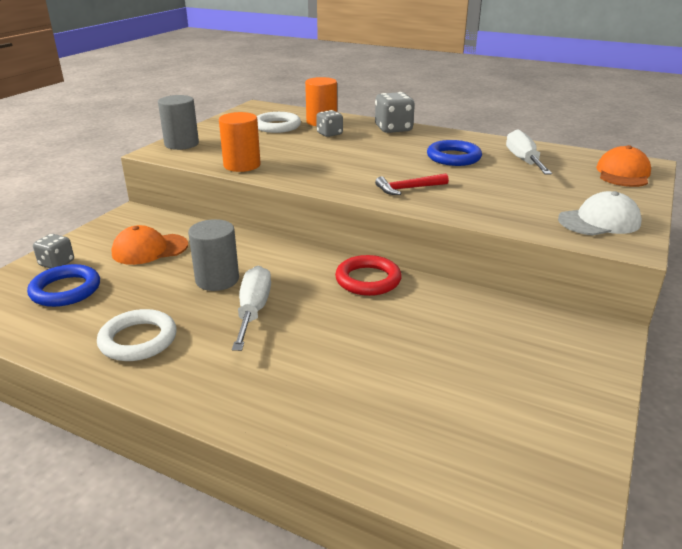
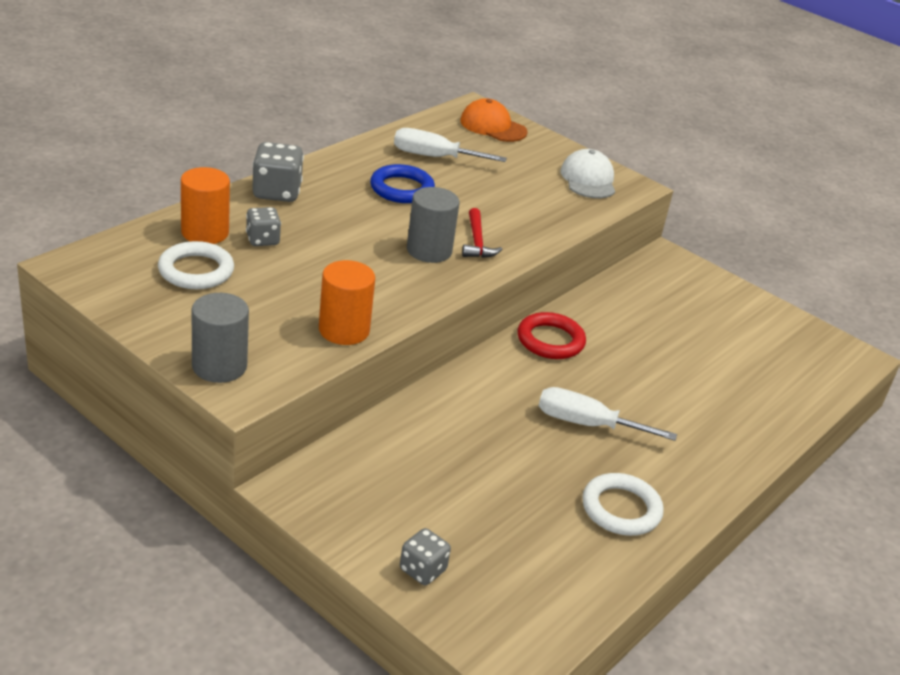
camera: 80 degrees left, 5 degrees up
blue ring [27,264,100,307] -> none
orange cap [111,225,188,265] -> none
grey cylinder [188,219,239,291] -> grey cylinder moved to [407,187,460,263]

